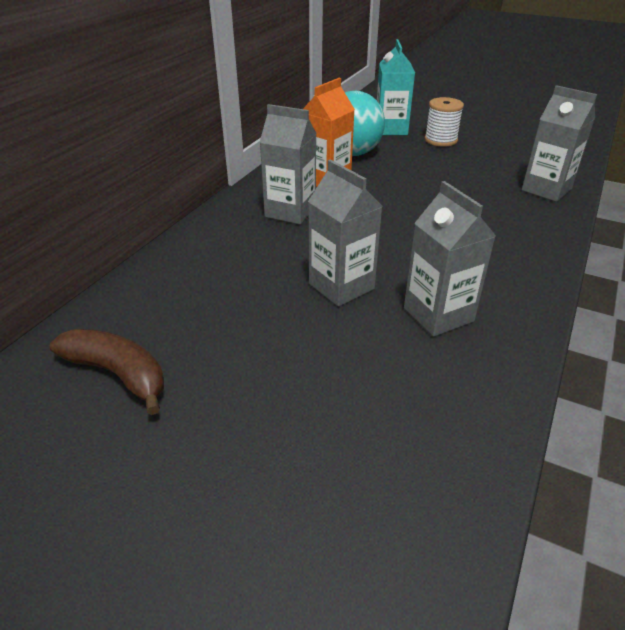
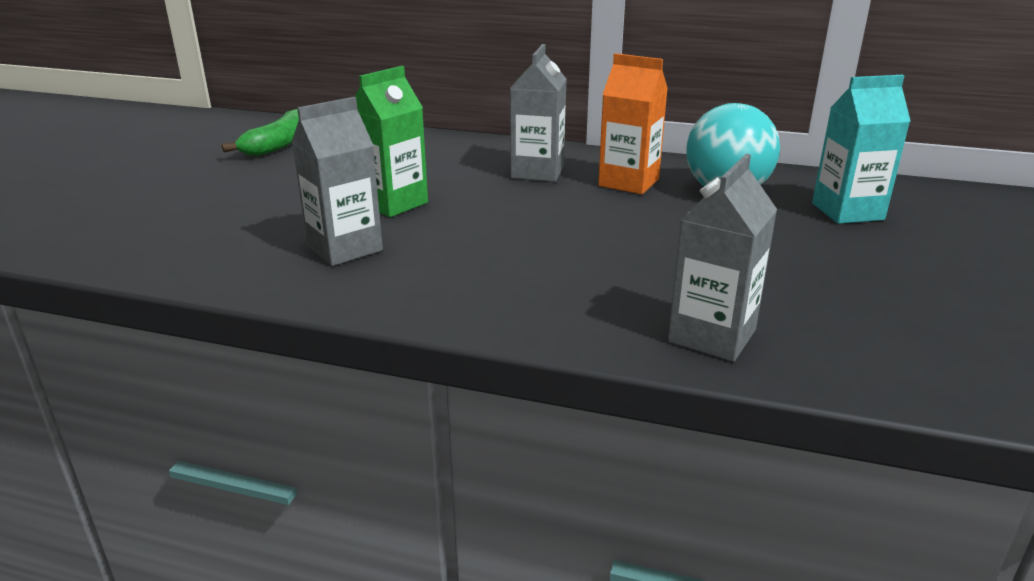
camera: 80 degrees right, 10 degrees down
brown banana [49,329,164,415] -> green banana [222,109,299,156]
grey carton [308,159,383,307] -> green carton [354,66,428,217]
white spool [425,97,464,147] -> none

